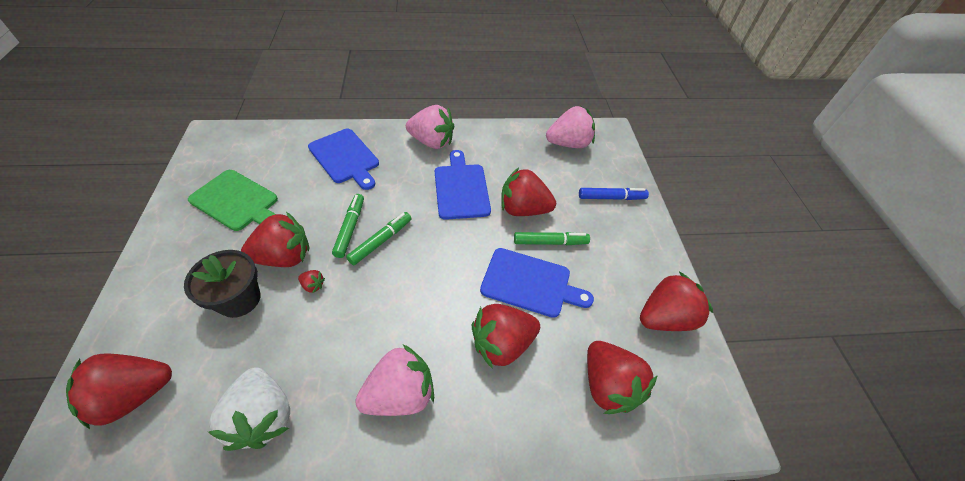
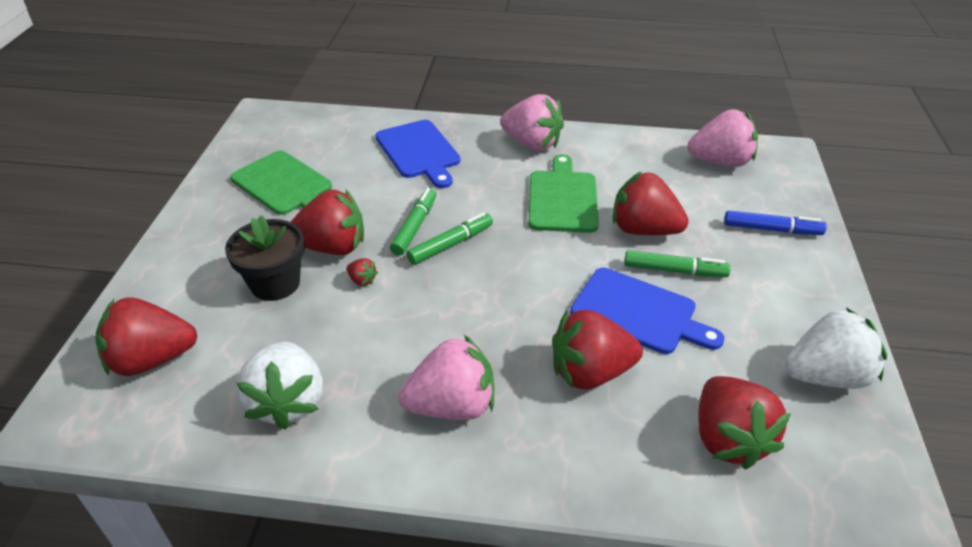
camera: 15 degrees right, 10 degrees down
blue cutting board [435,150,491,220] -> green cutting board [528,154,599,233]
red strawberry [640,272,713,331] -> white strawberry [785,308,887,389]

